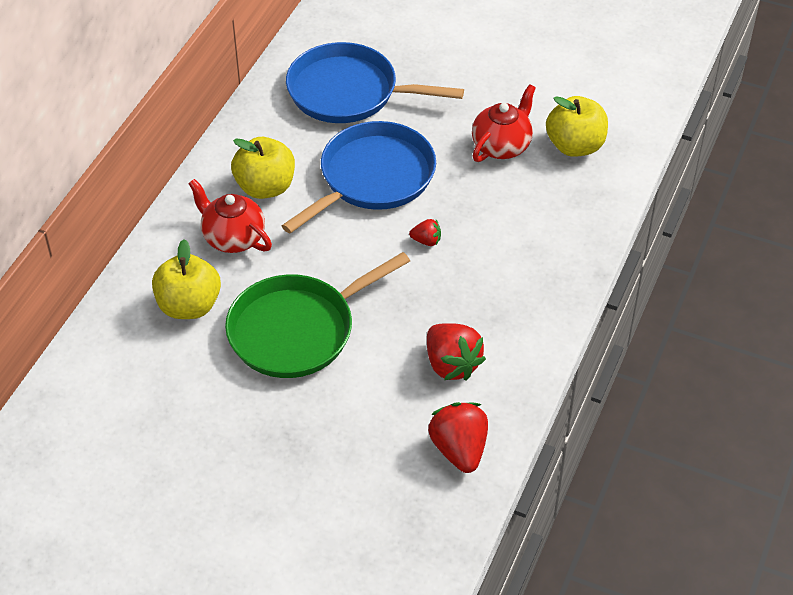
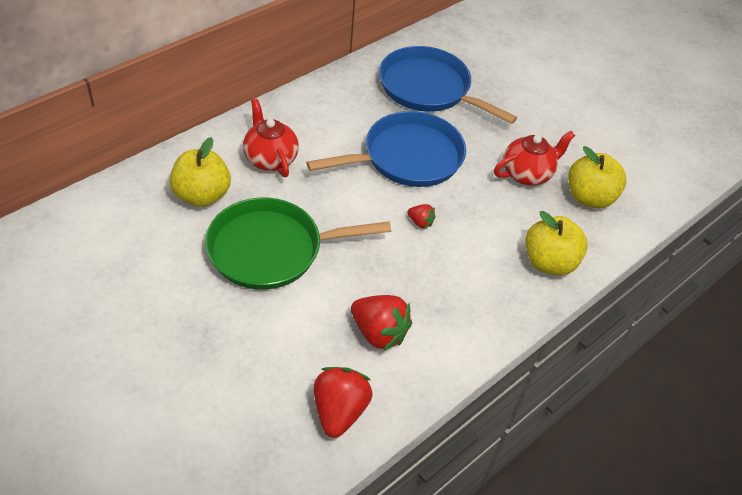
camera: 20 degrees right, 0 degrees up
yellow apple [231,137,295,199] -> yellow apple moved to [525,211,588,276]
red strawberry [427,323,486,381] -> red strawberry turned 45 degrees counterclockwise [351,295,412,351]

